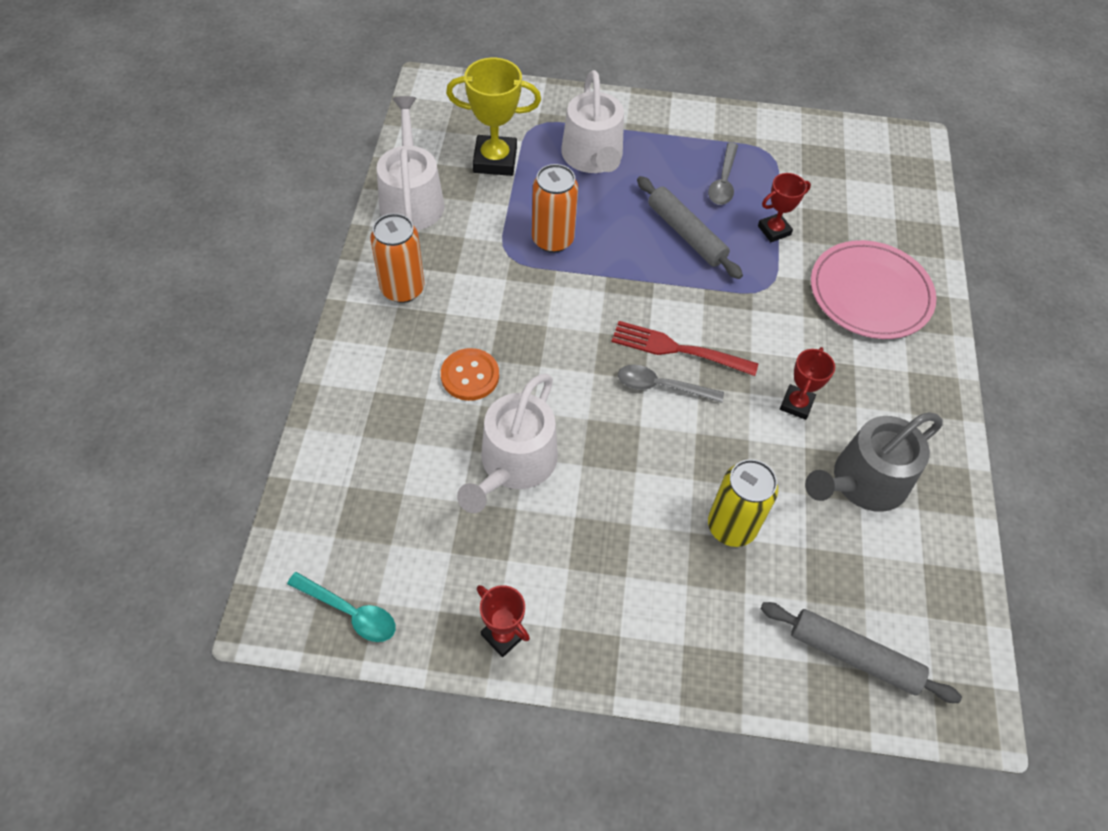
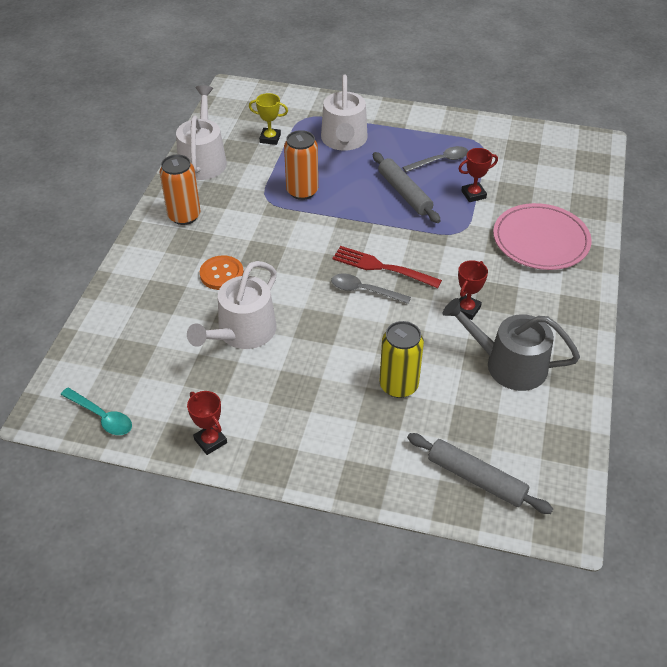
camera: 10 degrees right, 10 degrees down
yellow trophy [446,58,541,176] -> yellow trophy [249,93,288,145], size x0.59
grey spoon [708,143,738,205] -> grey spoon turned 135 degrees counterclockwise [402,146,468,172]
grey watering can [805,412,943,512] -> grey watering can turned 45 degrees clockwise [443,298,580,391]

